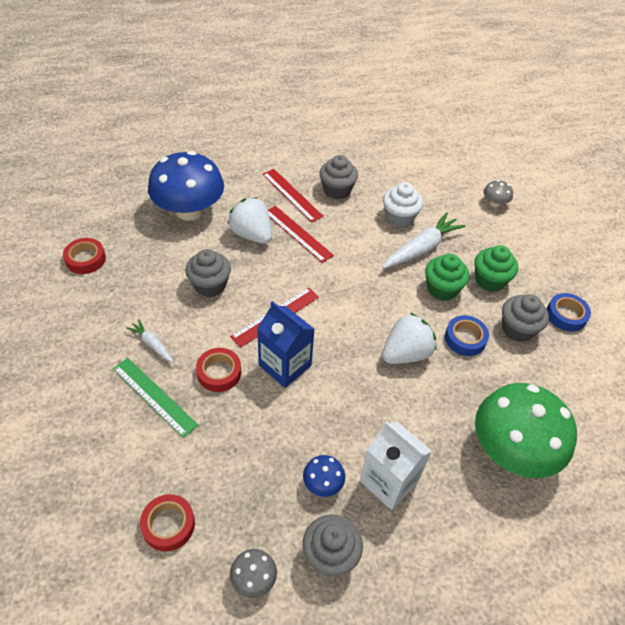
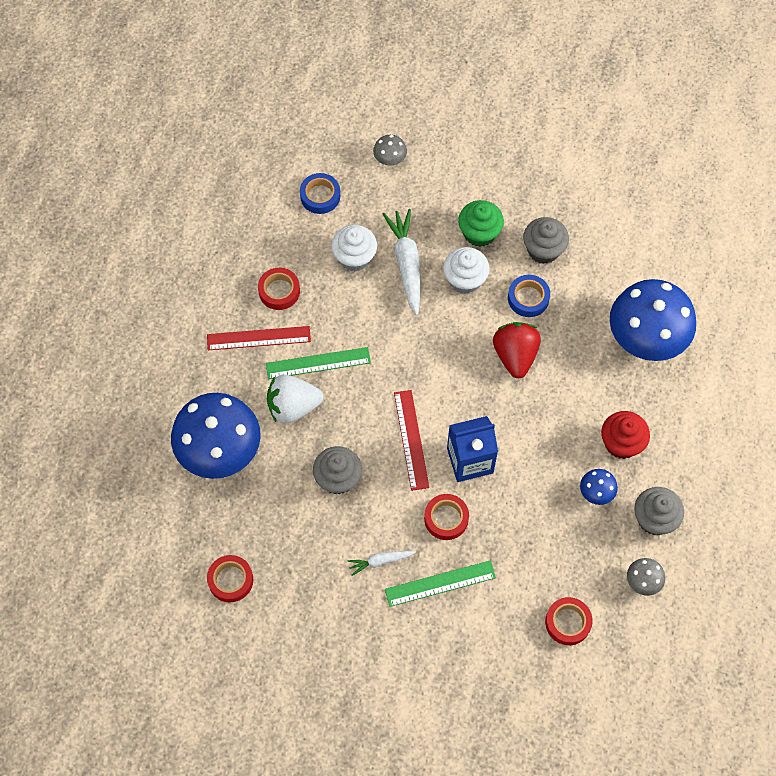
camera: 55 degrees left, 15 degrees up
red ruler [268,206,334,263] -> green ruler [266,347,371,379]
grey cupcake [319,155,358,199] -> red tape [258,268,300,310]
white carton [360,421,432,510] -> red cupcake [601,411,650,459]
white strawberry [382,313,436,364] -> red strawberry [493,322,541,378]
green cupcake [425,254,470,301] -> white cupcake [443,247,490,294]
green mushroom [475,383,577,478] -> blue mushroom [610,279,696,361]
blue tape [547,293,591,332] -> blue tape moved to [300,173,340,214]

